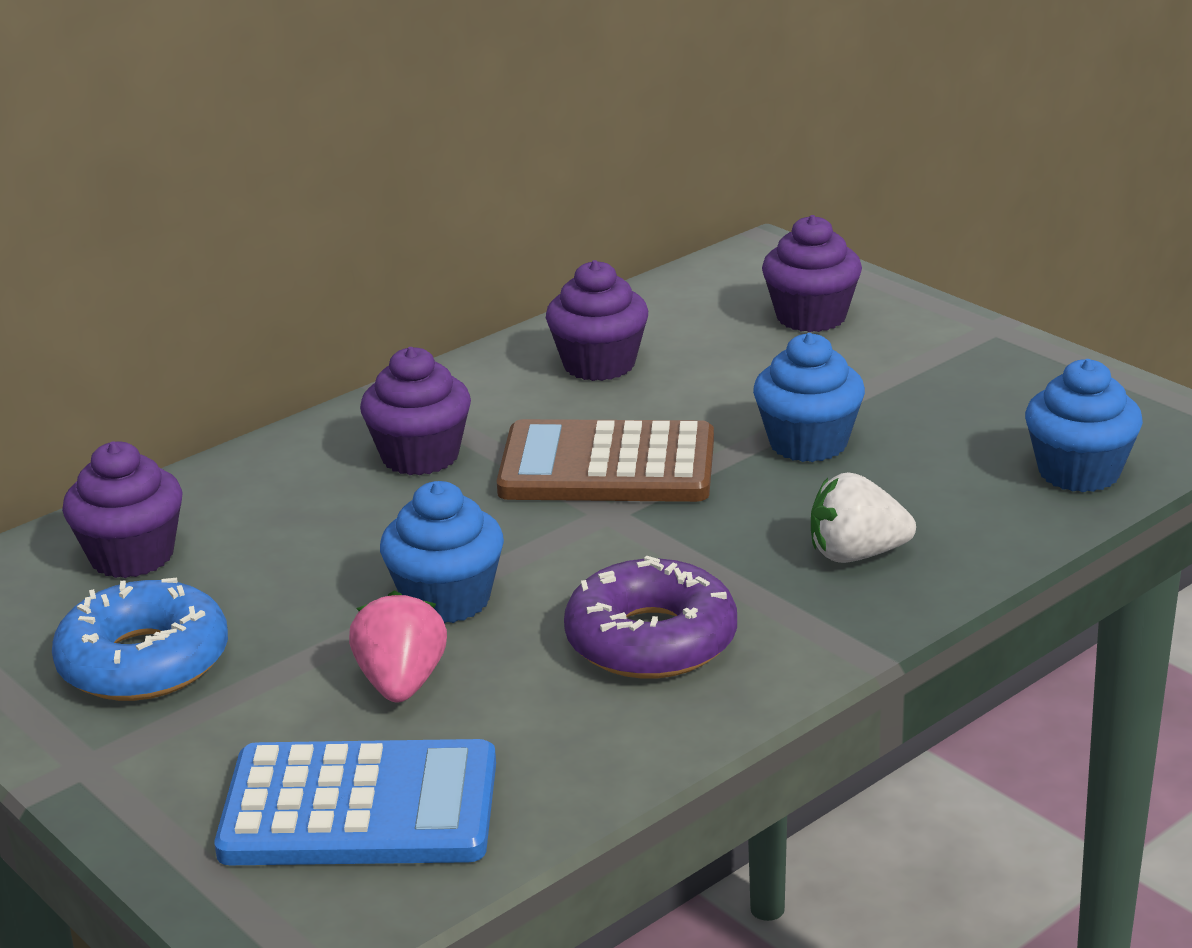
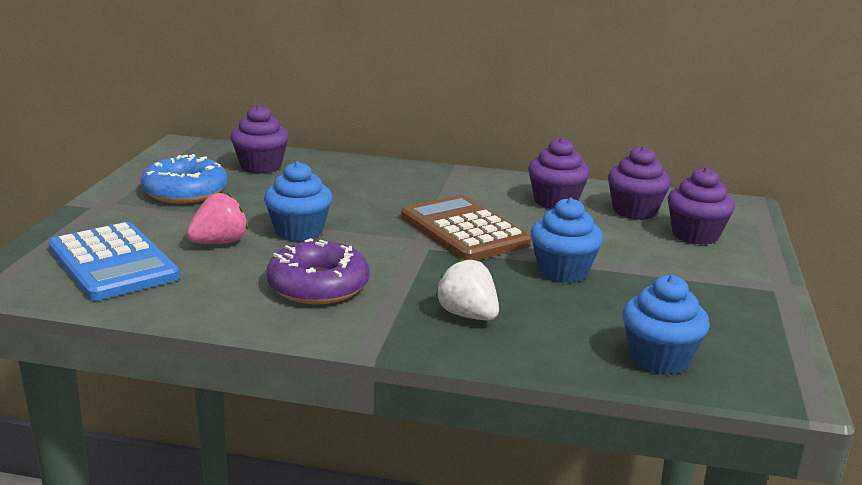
camera: 50 degrees right, 5 degrees down
purple cupcake [360,347,471,475] -> purple cupcake moved to [608,146,671,220]

